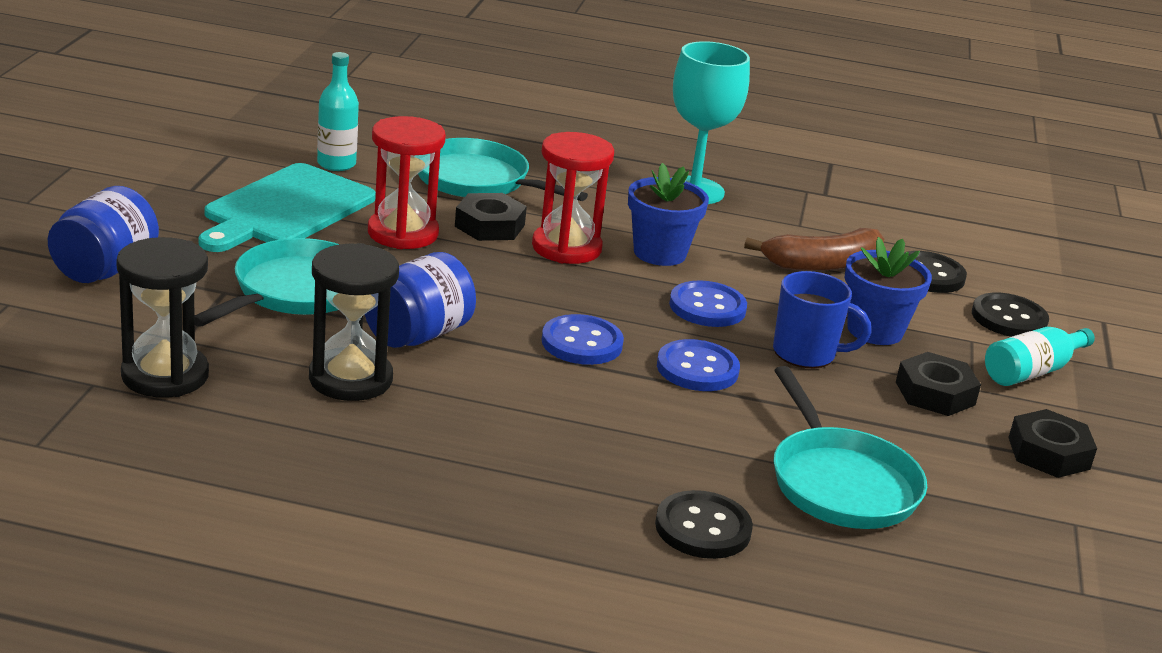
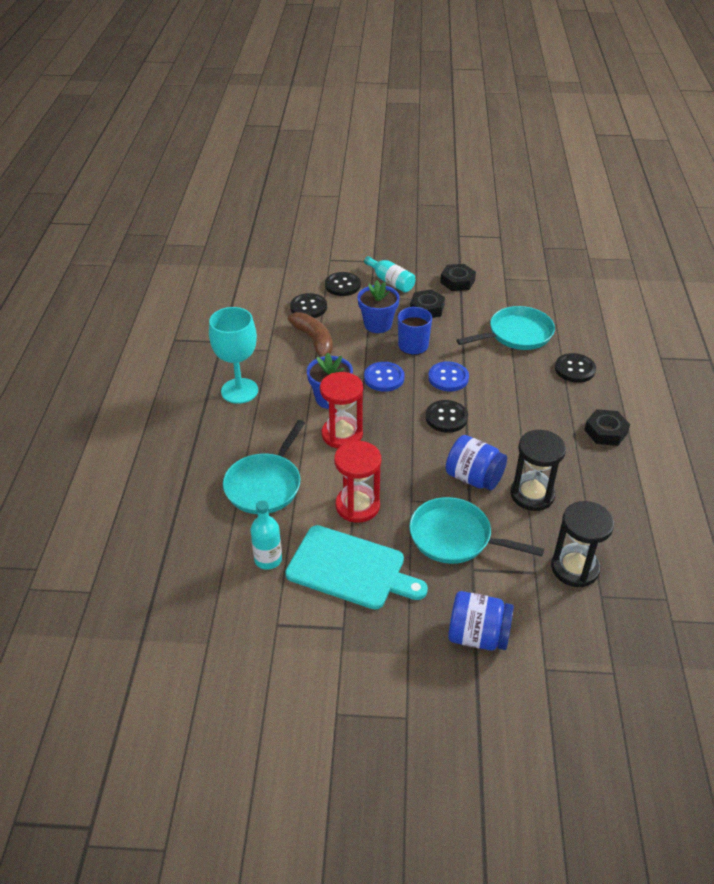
camera: 95 degrees left, 15 degrees up
black nut [455,193,527,241] -> black nut moved to [584,409,630,446]
blue button [541,314,624,365] -> black button [425,400,468,433]

